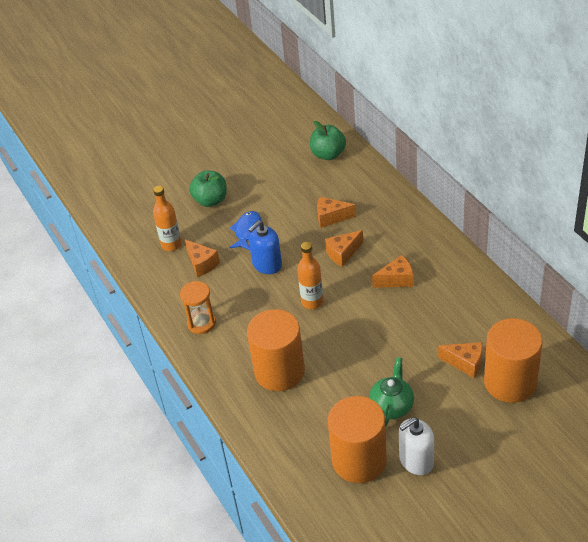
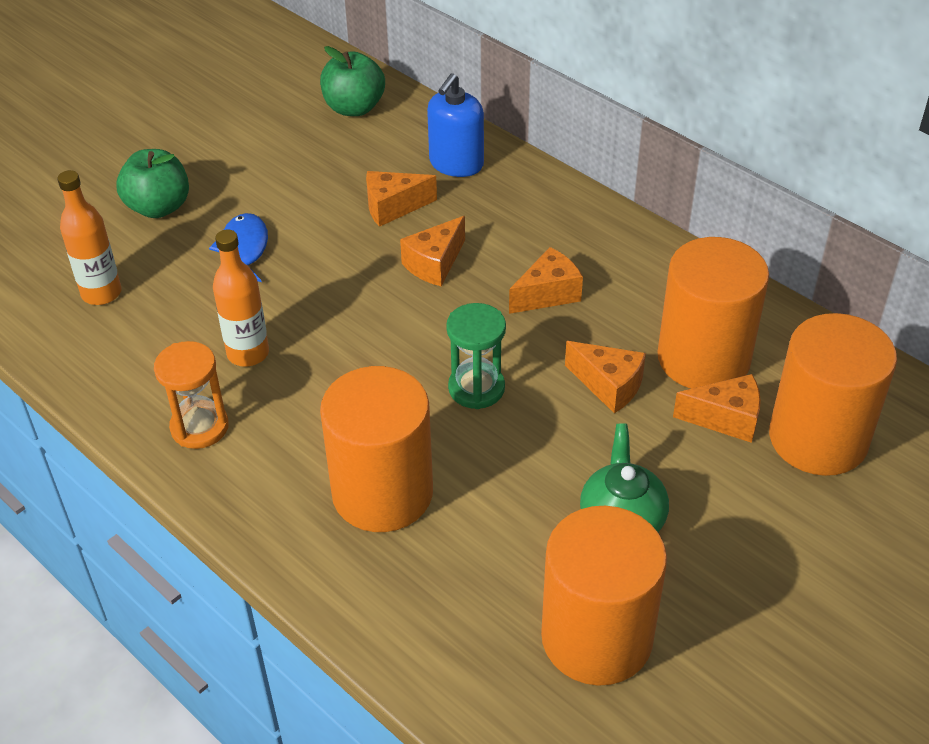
camera: 20 degrees left, 0 degrees up
orange cheese [185,240,220,277] -> orange cheese moved to [565,341,646,413]
blue soap dispenser [248,220,282,274] -> blue soap dispenser moved to [427,73,484,177]
orange bottle [297,242,324,309] -> orange bottle moved to [213,229,269,367]
white soap dispenser [399,417,434,475] -> none
none -> green hourglass [446,303,506,409]
none -> orange cylinder [657,237,769,389]

